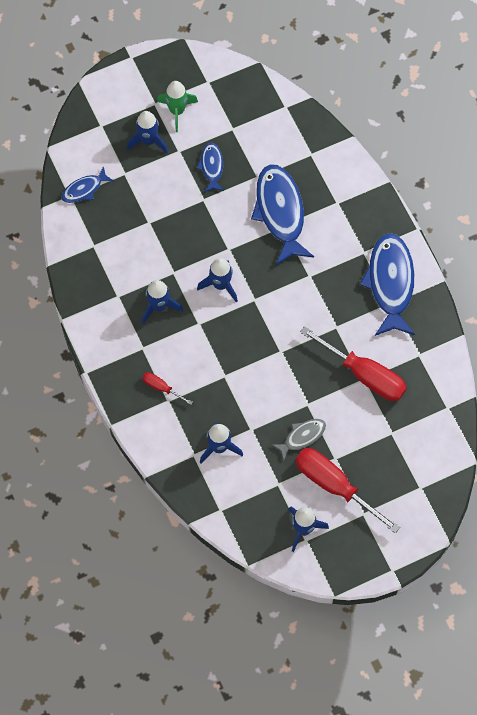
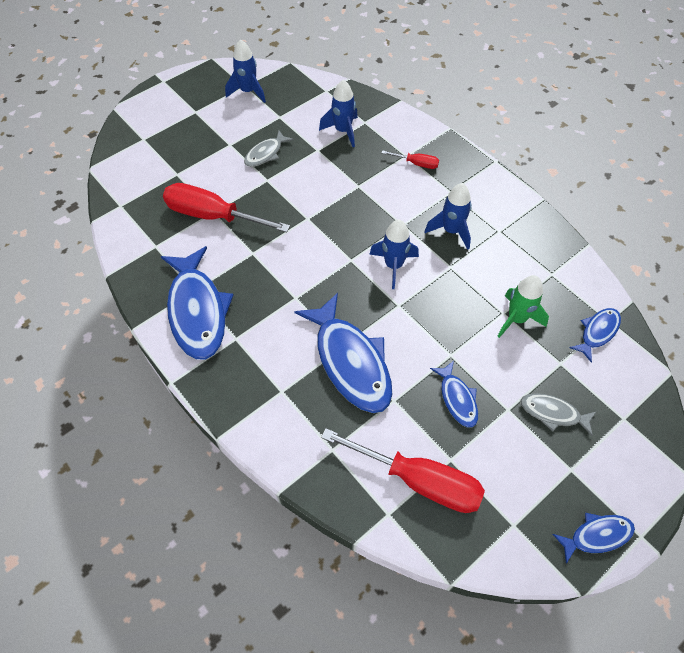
camera: 165 degrees right, 10 degrees down
blue rocket [127,111,168,153] -> grey fish [521,393,597,436]
green rocket [157,81,198,132] -> green rocket moved to [497,275,549,338]
red screwdriver [295,448,400,533] -> red screwdriver moved to [321,428,485,513]
none -> blue fish [553,513,635,564]

